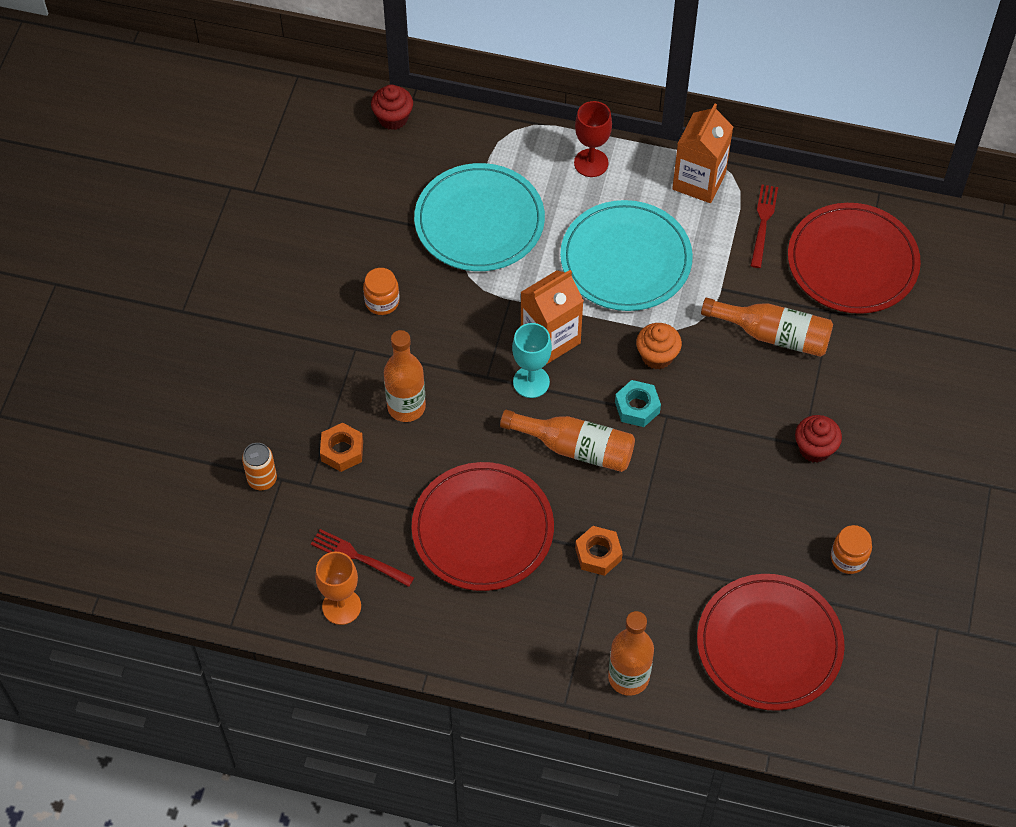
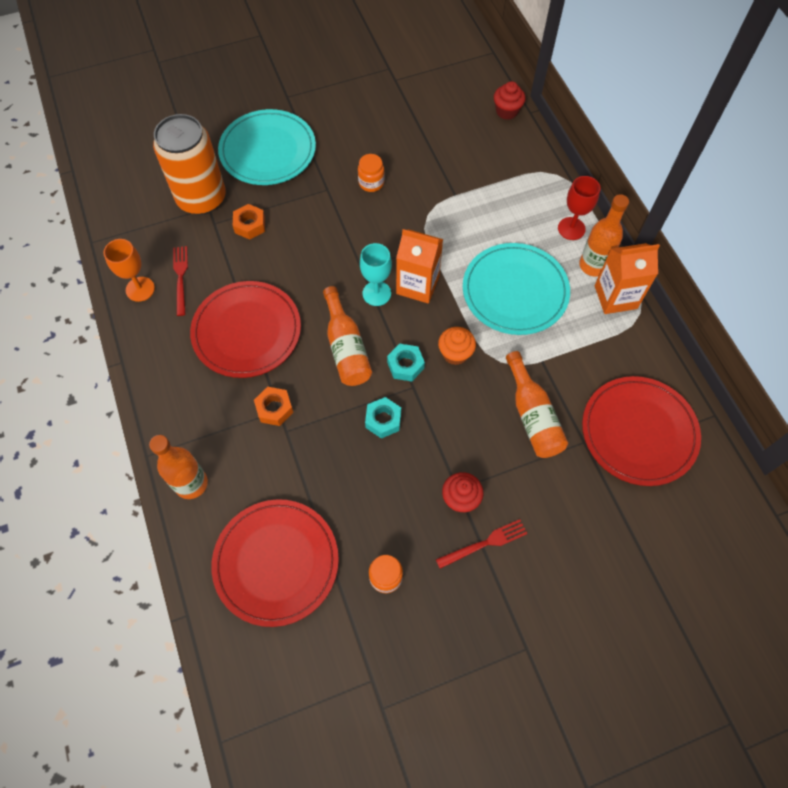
camera: 55 degrees right, 5 degrees up
orange can [242,443,277,490] -> orange can [153,114,226,215], size x2.37
orange bottle [384,330,426,422] -> orange bottle moved to [579,194,629,277]
turquoise plate [414,163,545,271] -> turquoise plate moved to [218,109,316,185]
red fork [751,185,778,268] -> red fork moved to [436,519,528,569]
none -> turquoise nut [365,397,401,439]

